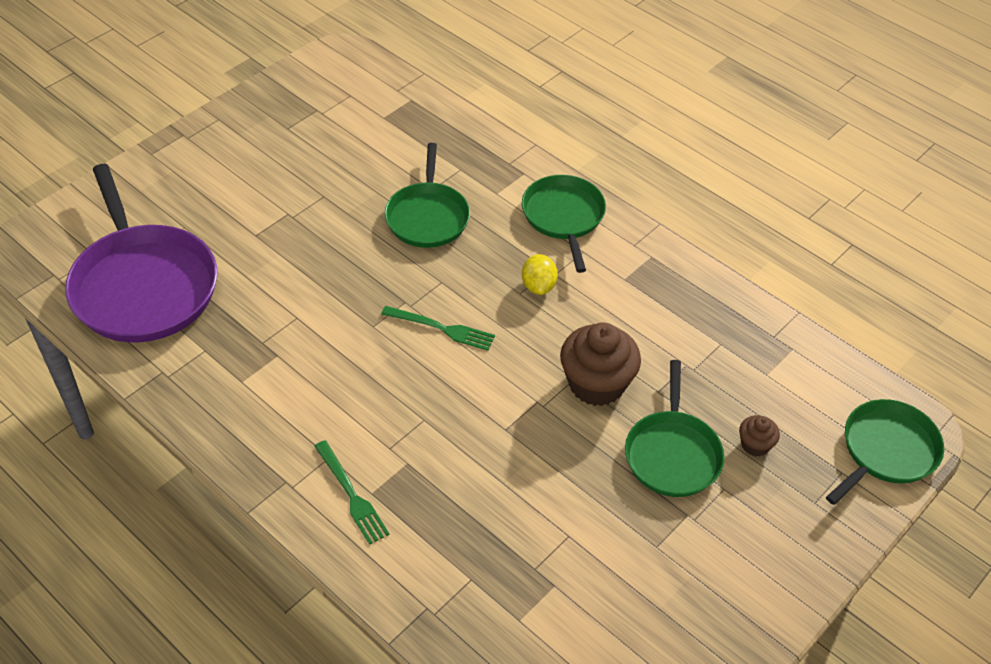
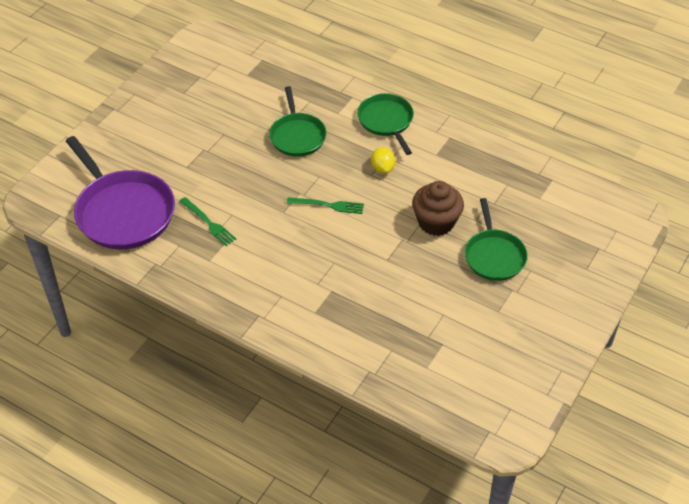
camera: 10 degrees left, 0 degrees up
green fork [314,440,390,545] -> green fork moved to [179,197,236,246]
brown cupcake [739,415,780,457] -> none
green pan [826,399,944,505] -> none

